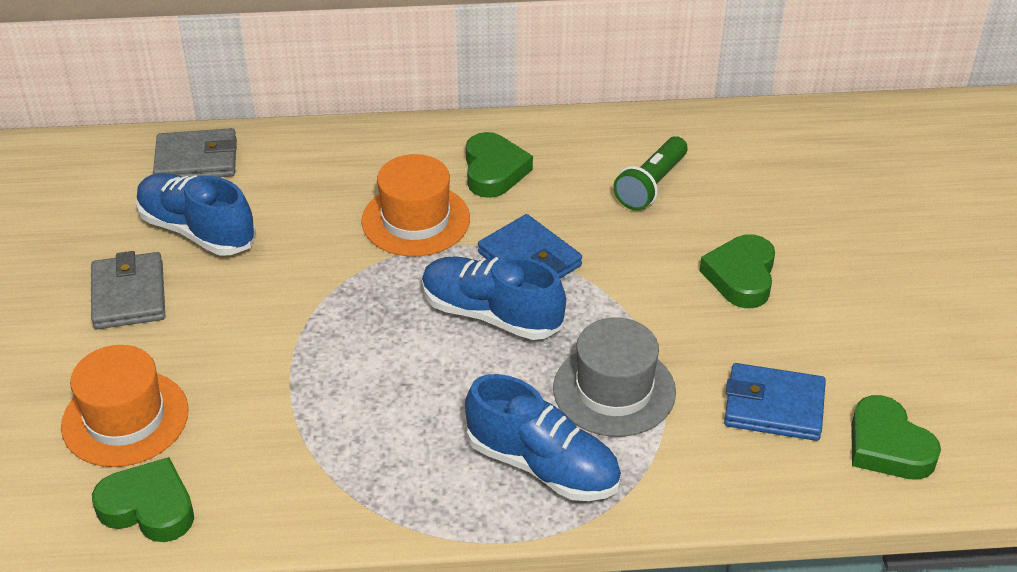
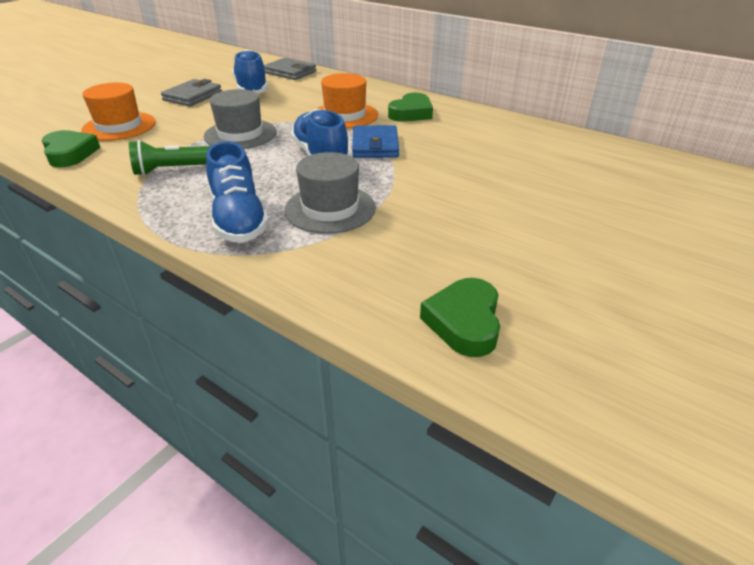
camera: 40 degrees right, 5 degrees down
green flashlight [613,136,687,210] -> green flashlight moved to [129,140,211,176]
green heart [700,234,775,308] -> none
blue wallet [724,363,826,441] -> none
none -> grey hat [204,89,277,149]

